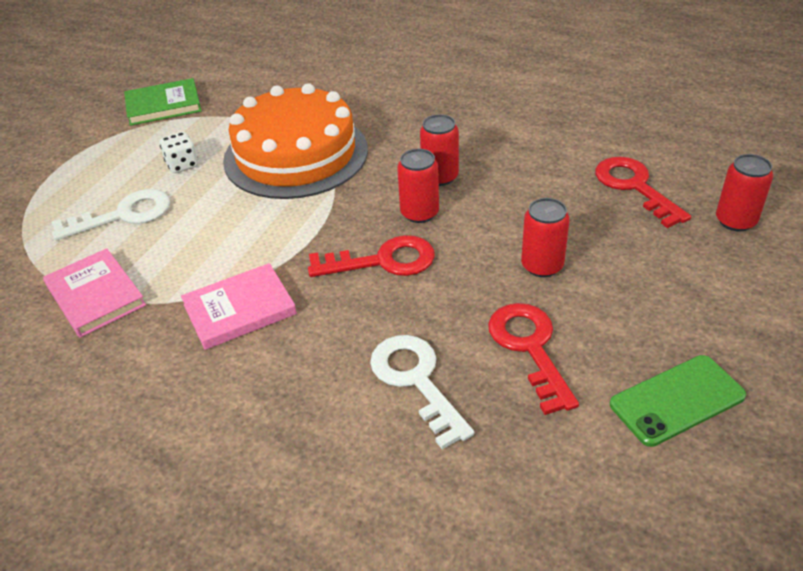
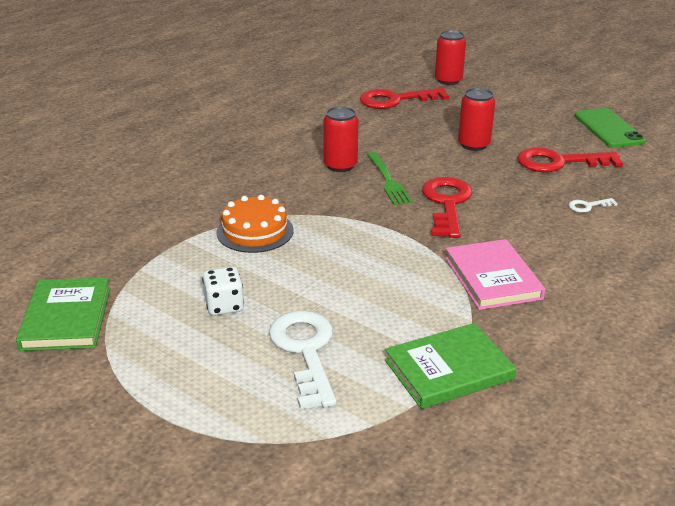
camera: 80 degrees left, 10 degrees down
pink book [43,248,146,338] -> green book [385,323,516,409]
orange cake [223,83,368,199] -> orange cake [216,195,294,253], size x0.48
white key [370,335,474,449] -> white key [568,198,618,213], size x0.45
red can [397,149,439,223] -> green fork [367,152,413,205]

